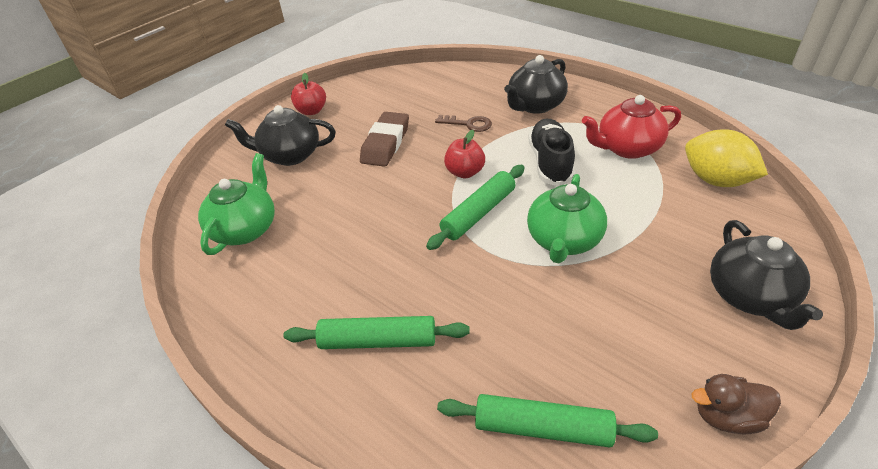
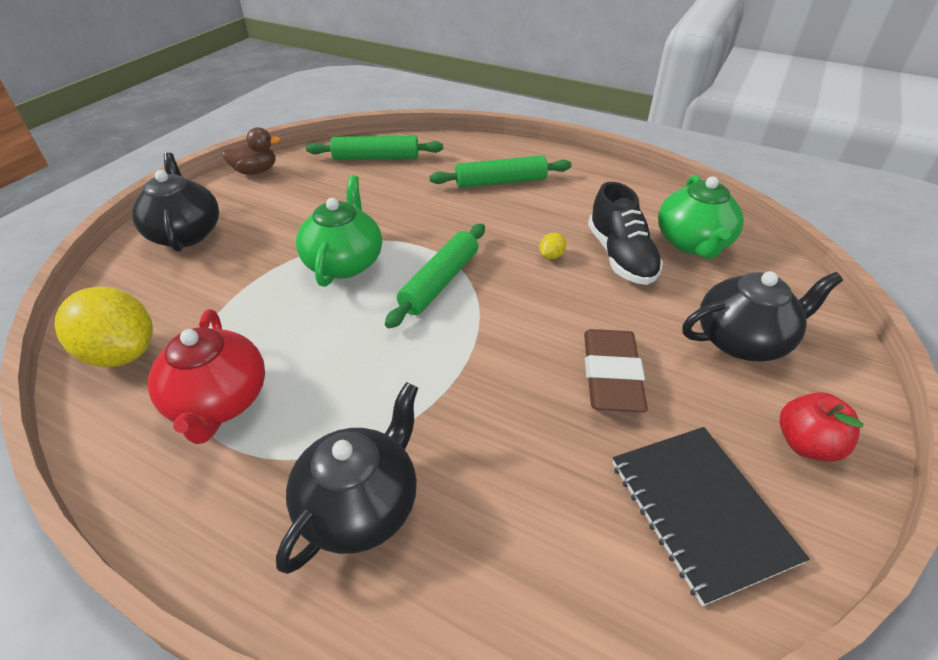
camera: 165 degrees right, 0 degrees up
brown key [435,115,492,132] -> none
red apple [444,130,485,178] -> none
black shoe [528,119,575,186] -> black shoe moved to [588,182,663,285]
red teapot [582,95,681,159] -> red teapot turned 105 degrees clockwise [148,309,265,444]
none -> yellow lemon [539,233,566,259]
none -> black notebook [613,427,810,606]

